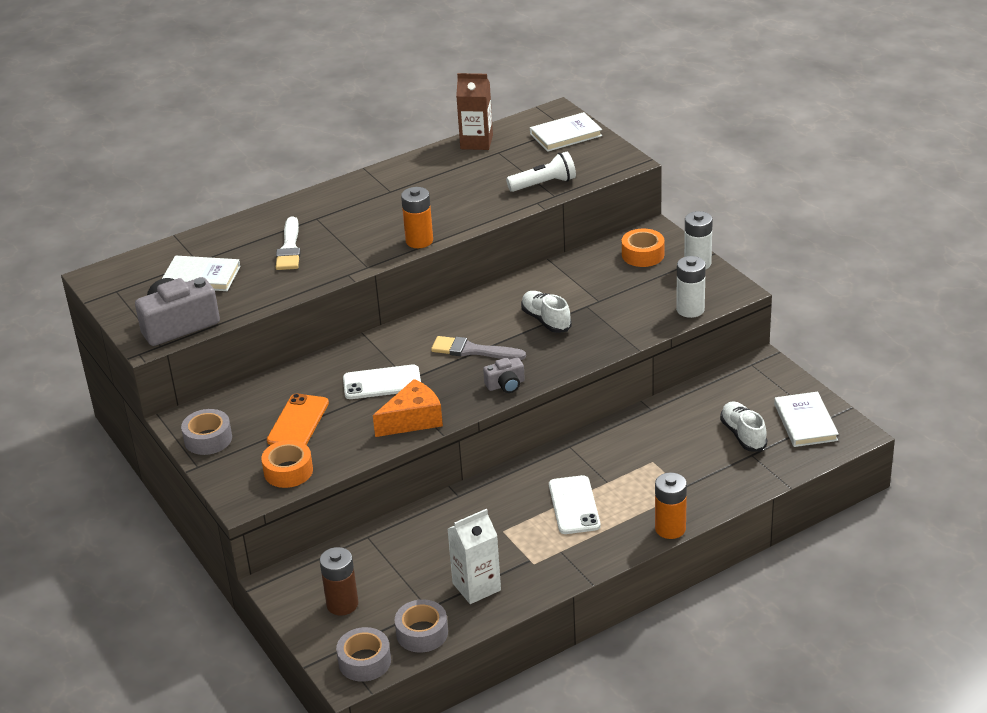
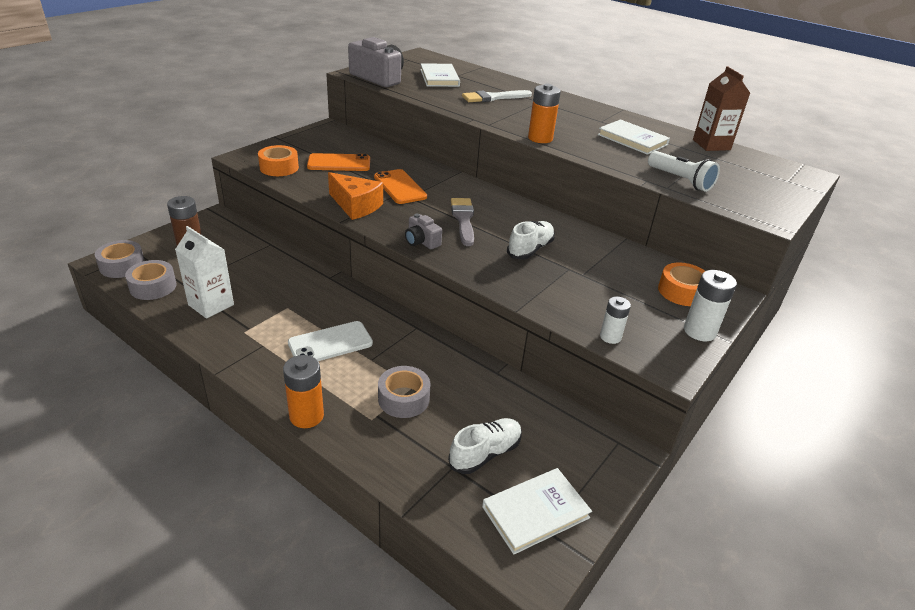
camera: 65 degrees right, 0 degrees up
grey tape [181,409,232,455] -> grey tape moved to [378,366,430,418]
white phone [343,364,421,399] -> orange phone [374,169,427,204]
white book [530,112,602,152] -> white book moved to [598,119,670,155]
white battery [676,256,706,318] -> white battery [600,297,631,344], size x0.65

